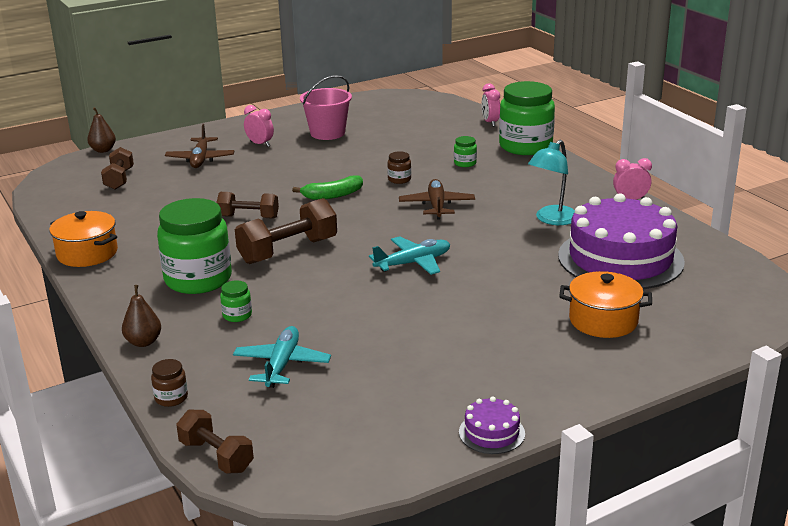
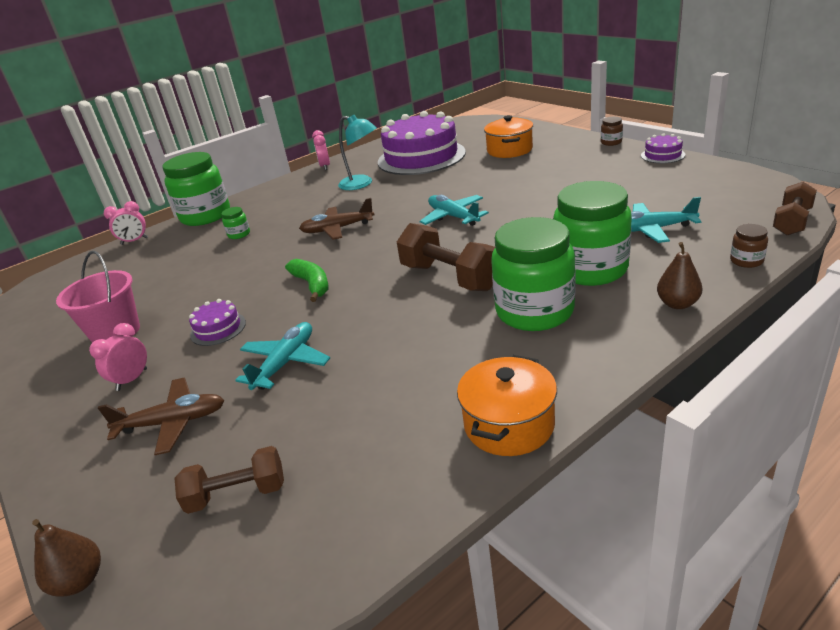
camera: 95 degrees left, 5 degrees up
brown dumbbell [216,192,279,219] -> none
green jar [220,280,252,322] -> green jar [553,181,632,286], size x2.43
brown jar [387,151,411,184] -> brown jar moved to [601,117,623,146]
none -> purple cake [189,299,246,346]
none -> turquoise plane [235,322,330,390]

